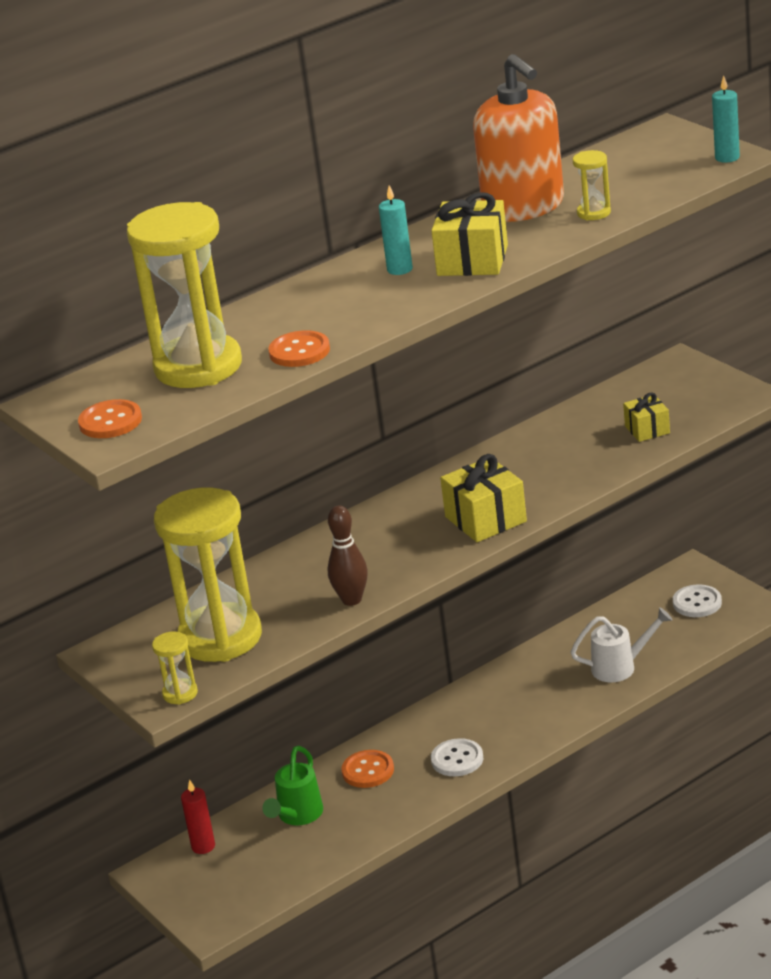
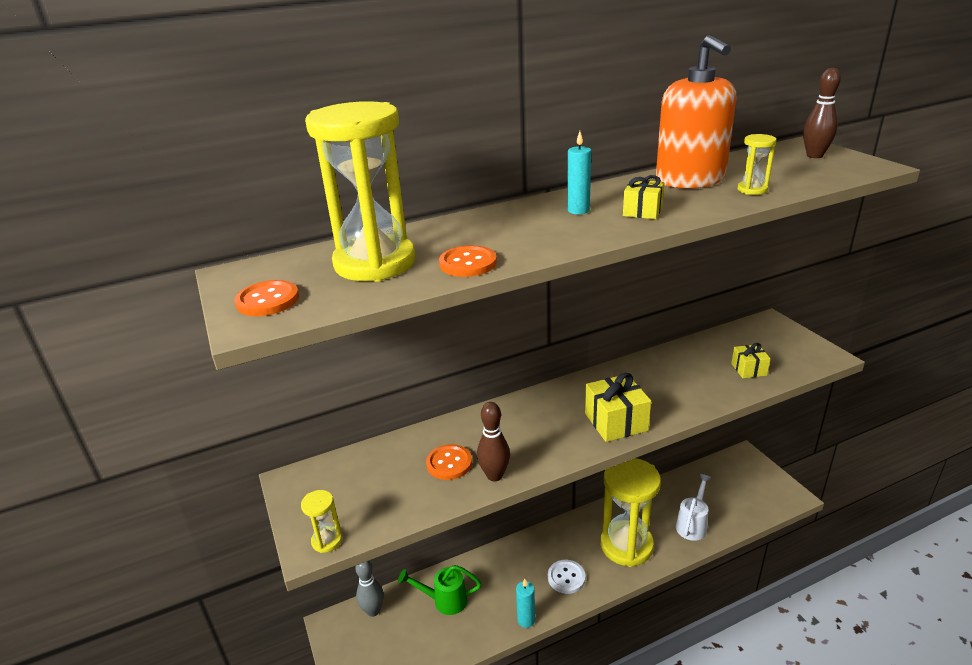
camera: 10 degrees right, 0 degrees up
yellow hourglass [154,487,262,662] -> yellow hourglass moved to [601,458,661,567]
red candle [181,779,215,854] -> grey bowling pin [355,561,384,617]
green watering can [262,746,323,825] -> green watering can turned 60 degrees clockwise [398,565,481,615]
orange button [341,750,394,788] -> orange button moved to [426,444,472,480]
yellow gift [431,192,508,276] -> yellow gift [623,175,664,219], size x0.60
white watering can [570,607,672,682] -> white watering can turned 60 degrees counterclockwise [676,474,712,541]
white button [673,584,722,617] -> none
turquoise candle [712,75,740,163] -> turquoise candle moved to [516,579,535,628]
none -> brown bowling pin [803,68,841,158]

